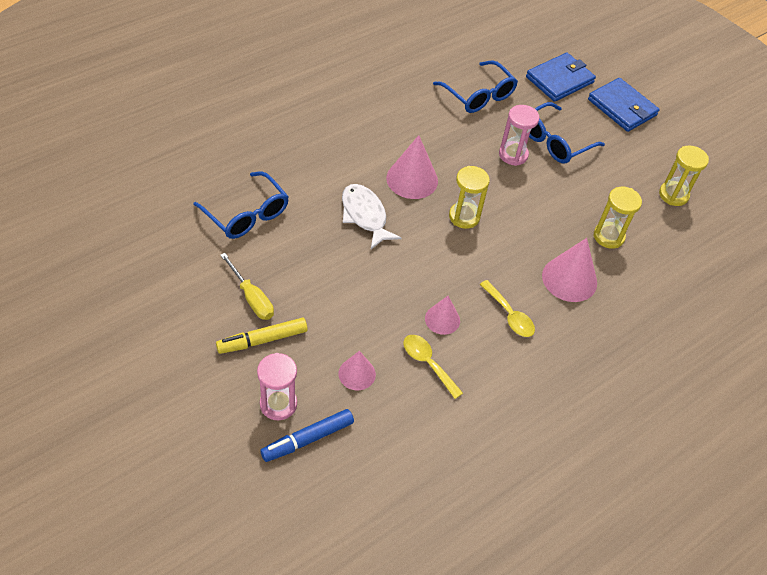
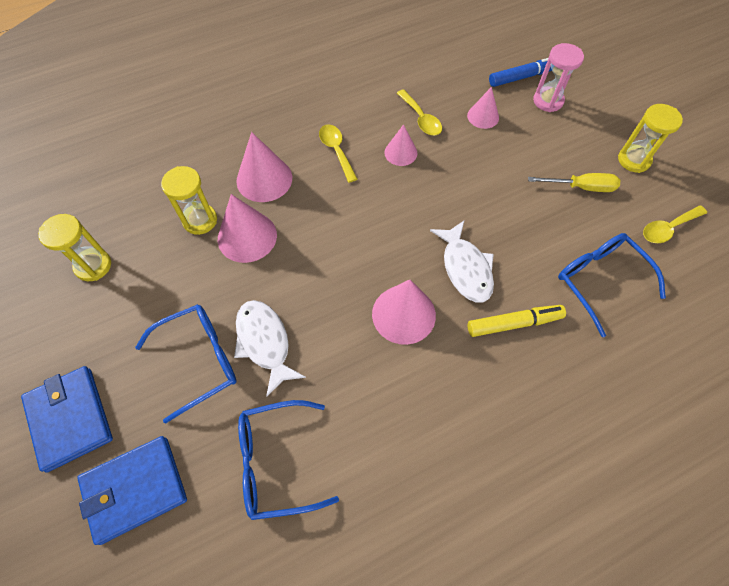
camera: 165 degrees left, 10 degrees up
yellow marker [216,318,308,354] -> yellow marker moved to [468,305,566,337]
yellow screwdriver [220,253,274,320] -> yellow screwdriver turned 120 degrees clockwise [528,173,620,192]
blue glasses [433,60,518,113] -> blue glasses turned 75 degrees counterclockwise [238,400,339,520]
yellow hourglass [449,166,490,229] -> yellow hourglass moved to [618,104,683,173]
pink hourglass [499,105,540,166] -> white fish [234,300,306,397]
none -> pink cone [218,194,277,263]
none -> yellow spoon [643,205,707,243]

